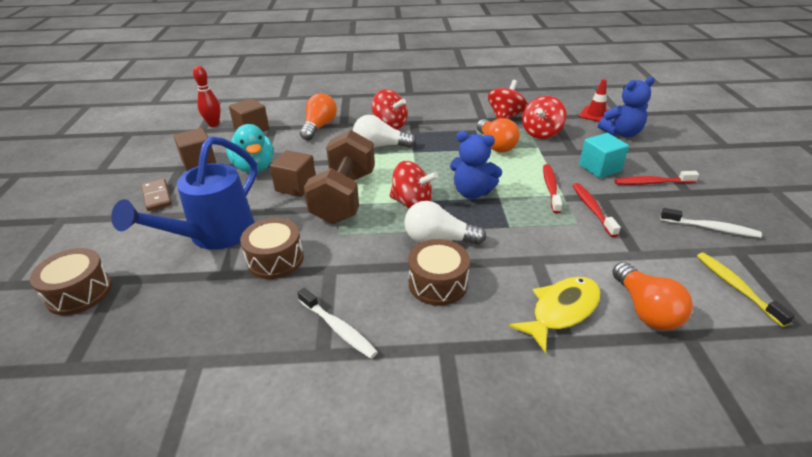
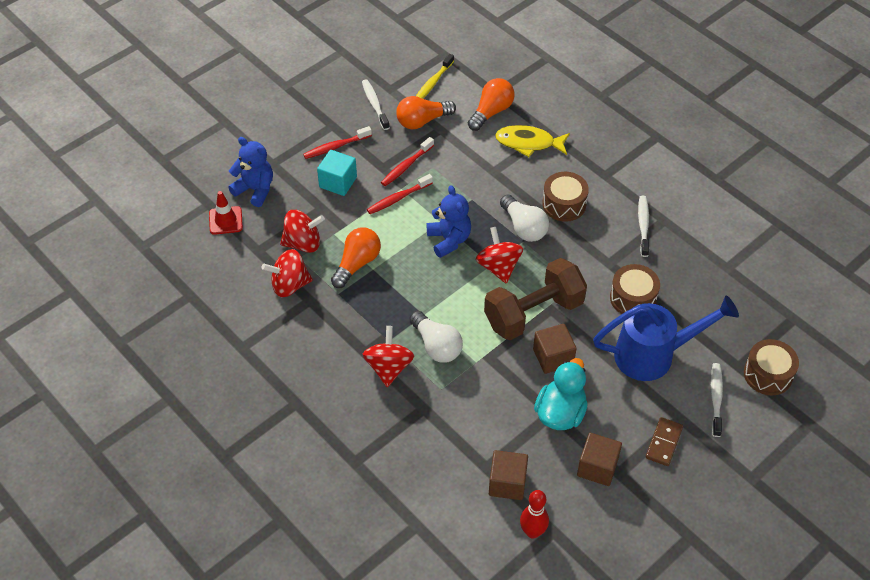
camera: 130 degrees left, 15 degrees up
orange light bulb [300,93,337,140] -> orange light bulb moved to [396,96,456,129]
red toothbrush [615,171,699,185] -> red toothbrush turned 105 degrees clockwise [303,126,372,159]
none -> white toothbrush [711,363,723,437]

